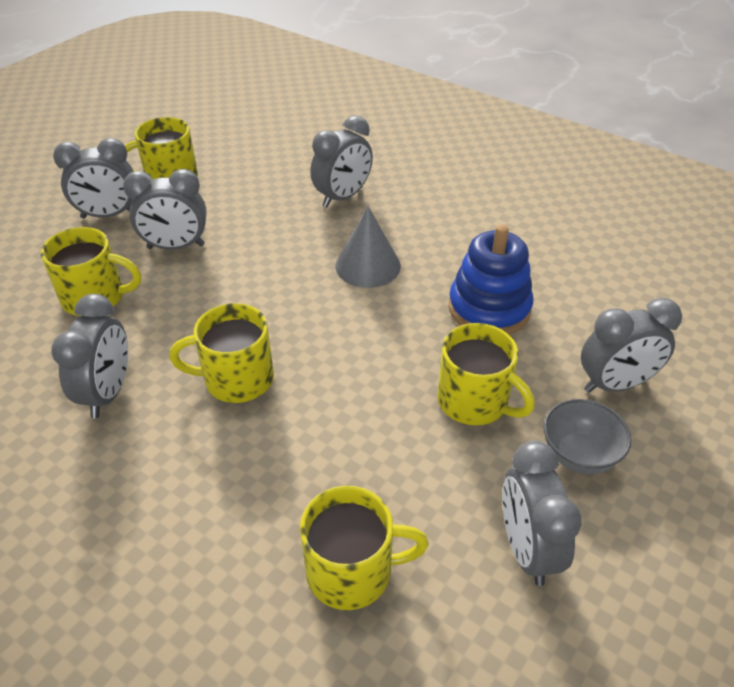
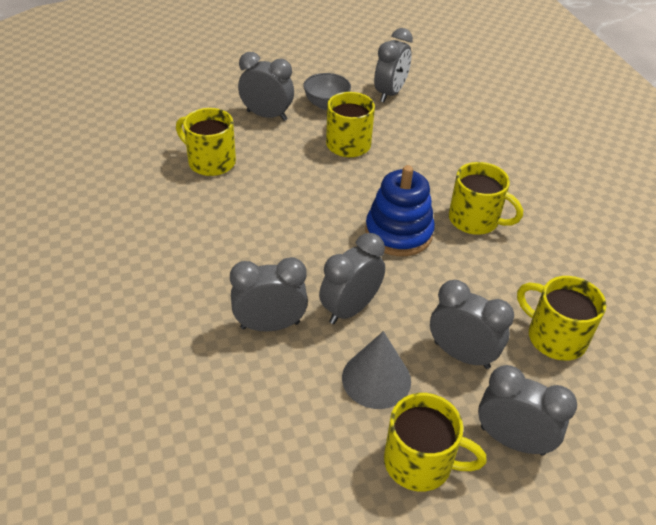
camera: 145 degrees left, 0 degrees up
grey clock [51,294,128,418] -> grey clock moved to [319,233,385,324]
yellow mug [300,486,429,610] -> yellow mug moved to [176,108,236,176]
grey cone [335,206,401,288] -> grey cone moved to [342,331,411,409]
blue stacking toy [449,225,533,334] -> blue stacking toy moved to [365,165,435,256]

